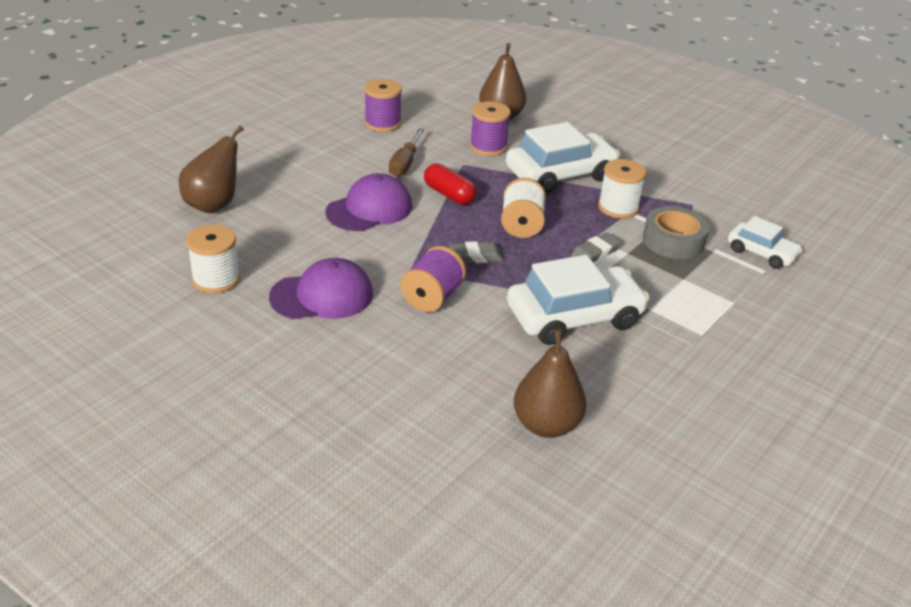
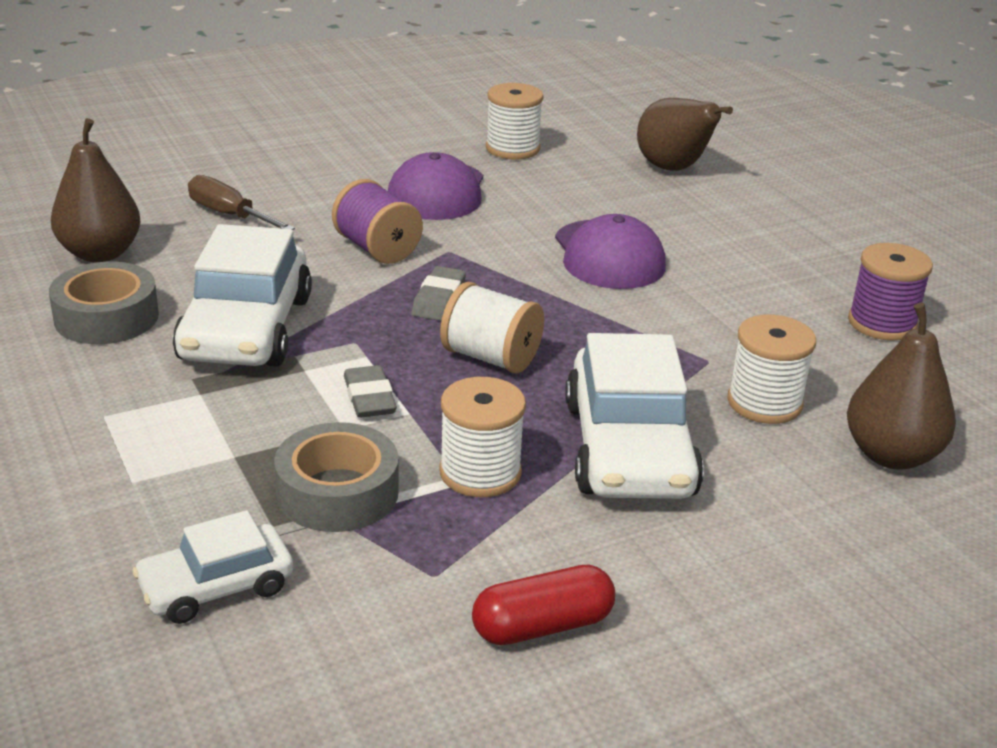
camera: 115 degrees right, 5 degrees down
brown screwdriver [389,128,425,177] -> brown screwdriver moved to [188,175,295,230]
red capsule [424,163,477,205] -> red capsule moved to [472,565,615,645]
purple spool [470,101,511,156] -> white spool [727,315,816,424]
none -> grey tape [49,262,159,344]

